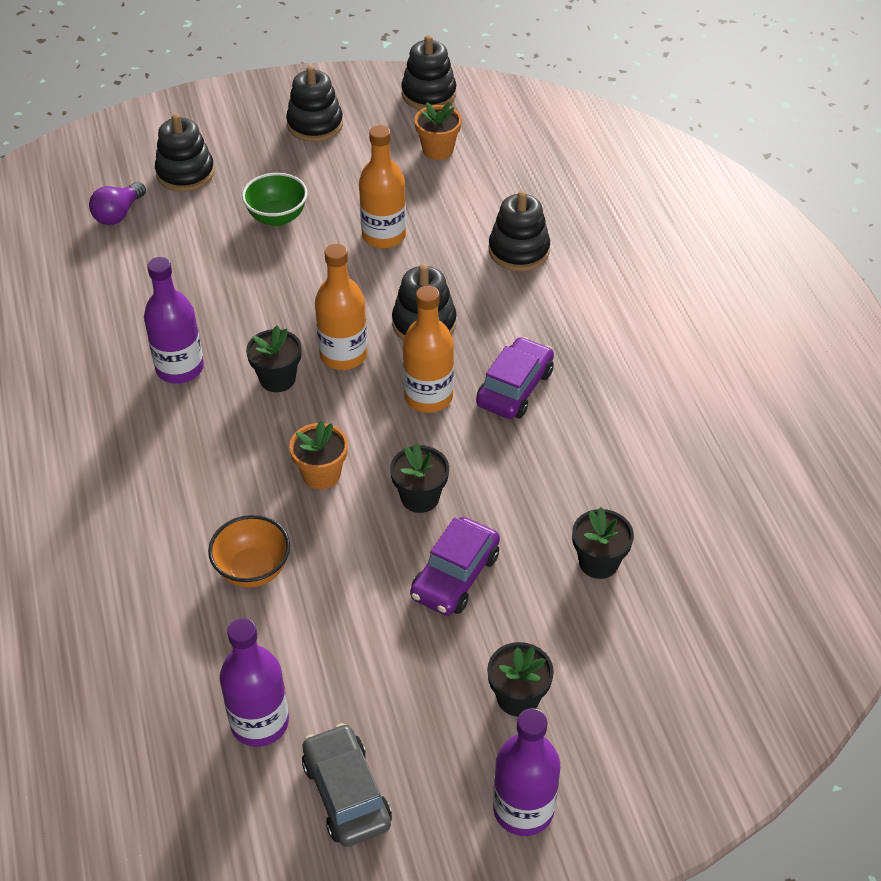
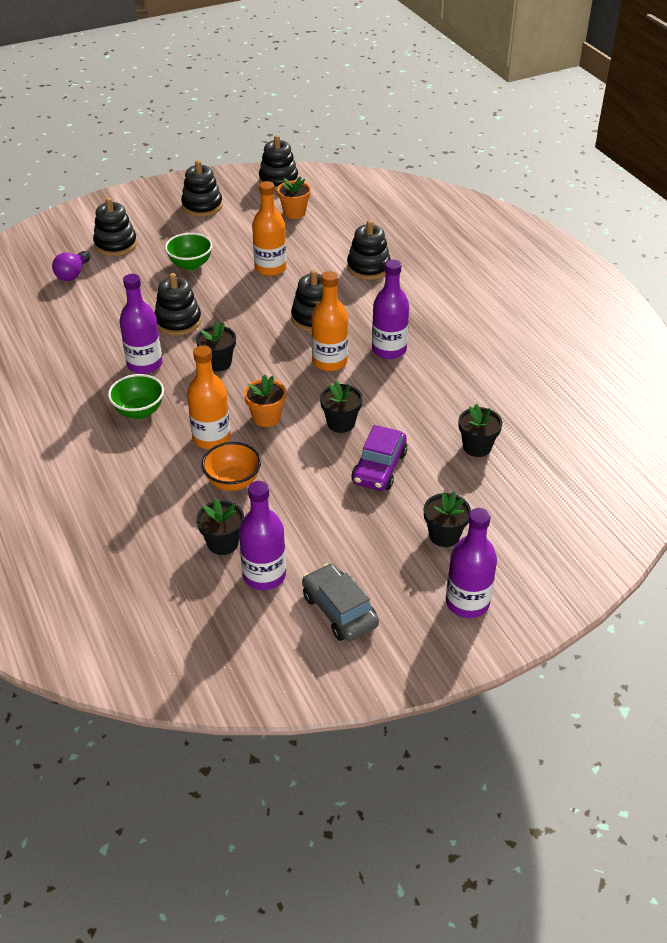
camera: 10 degrees left, 5 degrees down
orange bottle [315,244,368,370] -> orange bottle moved to [187,345,231,449]
purple car [476,337,554,419] -> purple bottle [372,260,409,359]
none -> green bowl [108,374,164,419]
none -> black stacking toy [155,273,202,336]
none -> black flower pot [196,498,244,555]

